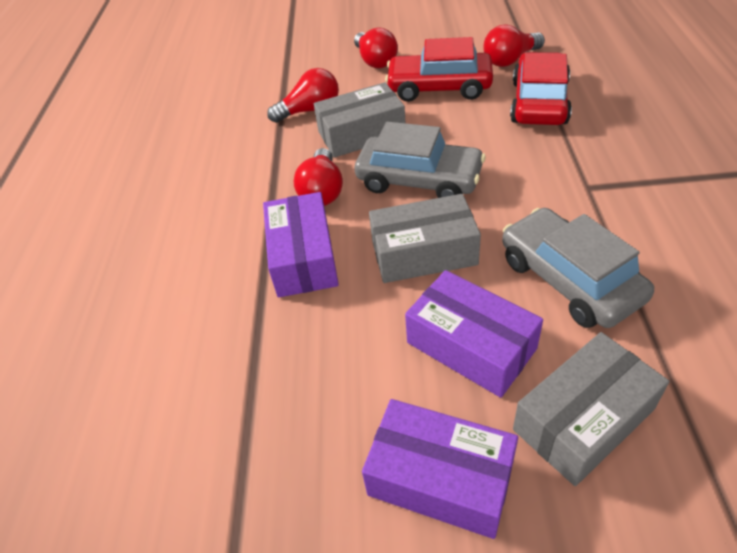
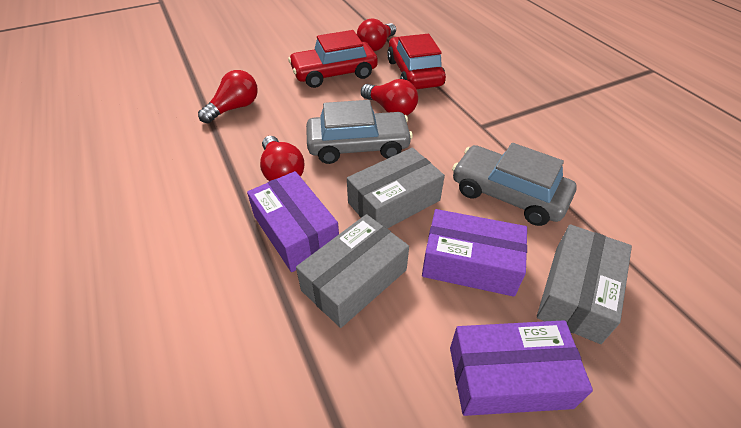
camera: 30 degrees left, 0 degrees up
grey box [314,82,405,158] -> grey box moved to [296,214,409,328]
red light bulb [354,27,398,69] -> red light bulb moved to [361,79,418,115]

